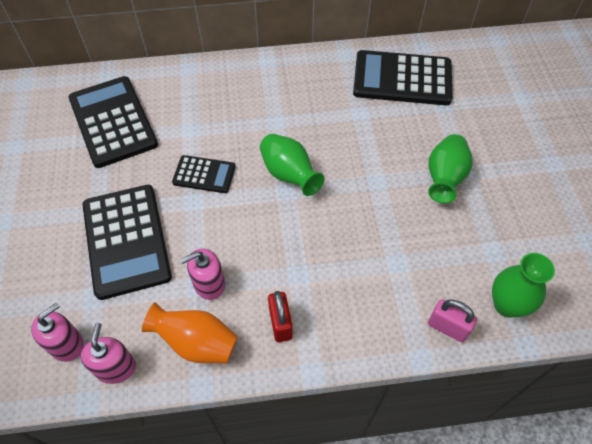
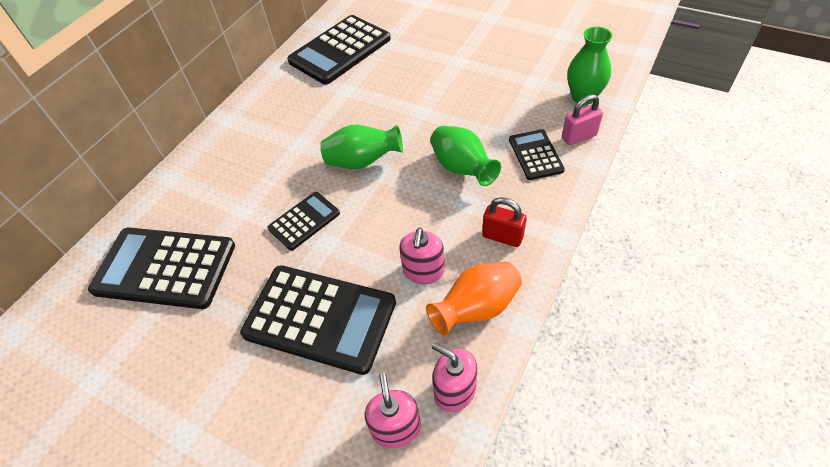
camera: 50 degrees left, 5 degrees down
green vase [428,134,473,203] -> green vase moved to [430,126,501,186]
none -> black calculator [509,129,565,180]

